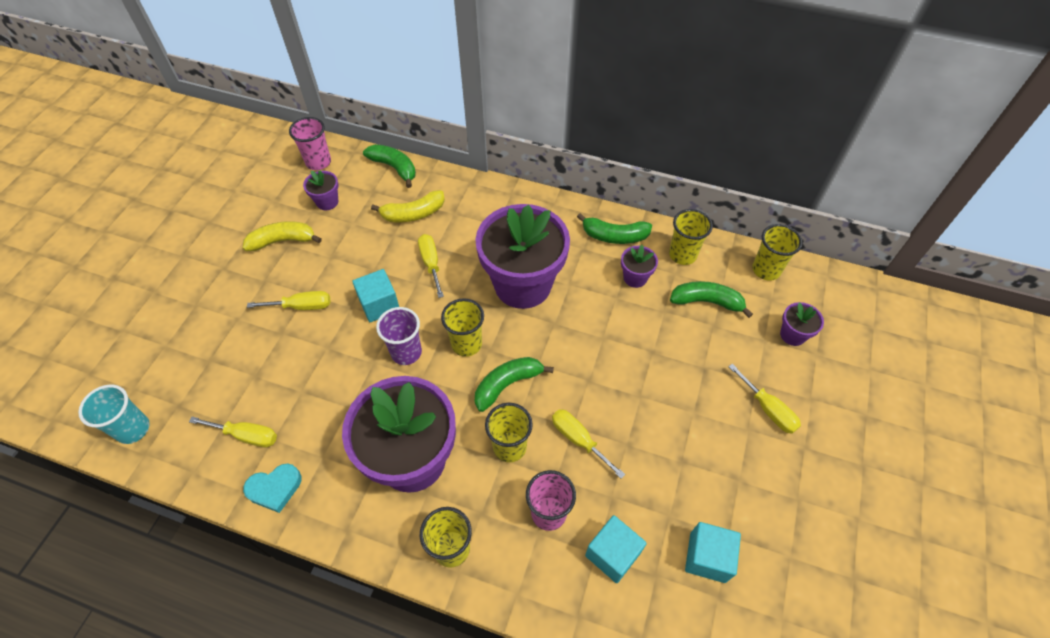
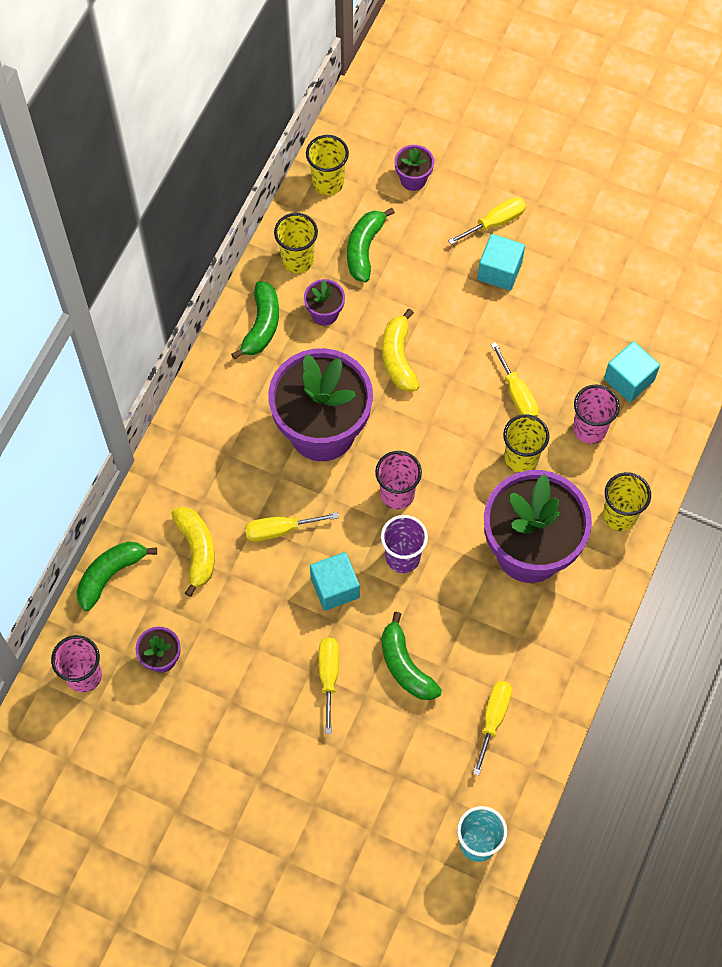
camera: 85 degrees left, 10 degrees up
yellow banana [243,221,322,251] -> yellow banana moved to [382,309,419,392]
turquoise heart [243,463,301,513] -> none
yellow cup [441,298,484,357] -> pink cup [375,451,422,509]
green banana [475,357,554,412] -> green banana moved to [382,612,442,700]
yellow screwdriver [552,409,625,479] -> yellow screwdriver turned 75 degrees counterclockwise [491,342,539,417]
turquoise cube [685,522,741,583] -> turquoise cube moved to [478,234,525,291]

